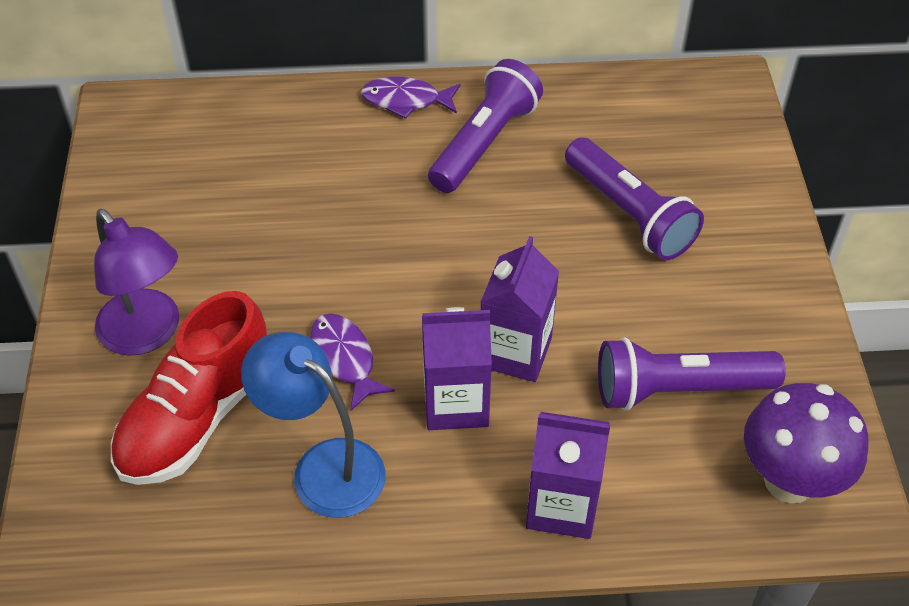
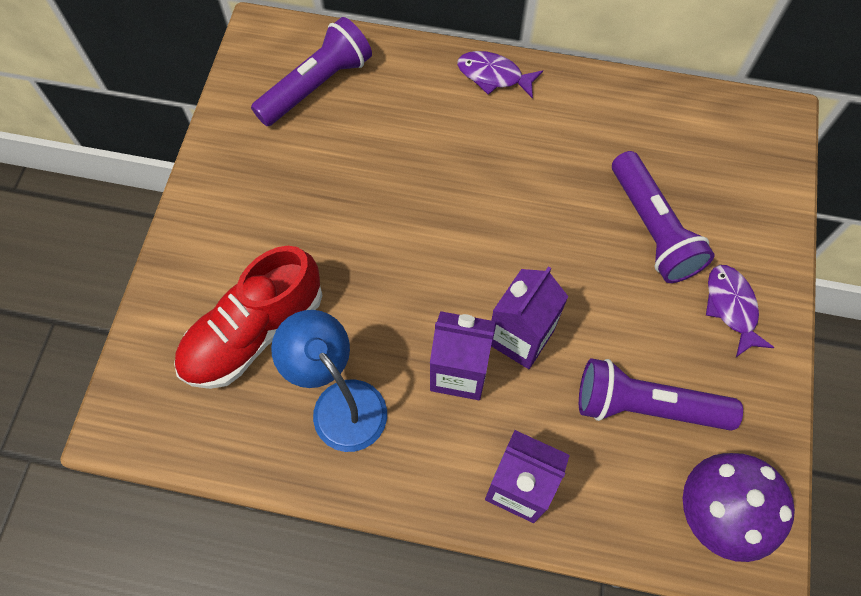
camera: 15 degrees right, 15 degrees up
purple lamp [94,209,179,355] -> none
purple fish [310,313,395,411] -> purple fish moved to [706,265,775,357]
purple flashlight [428,59,543,193] -> purple flashlight moved to [251,17,372,126]

